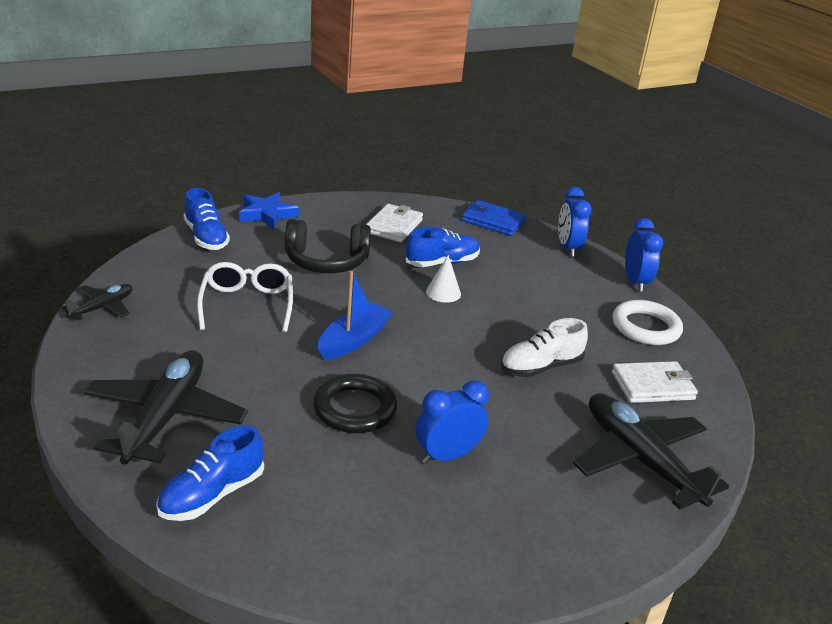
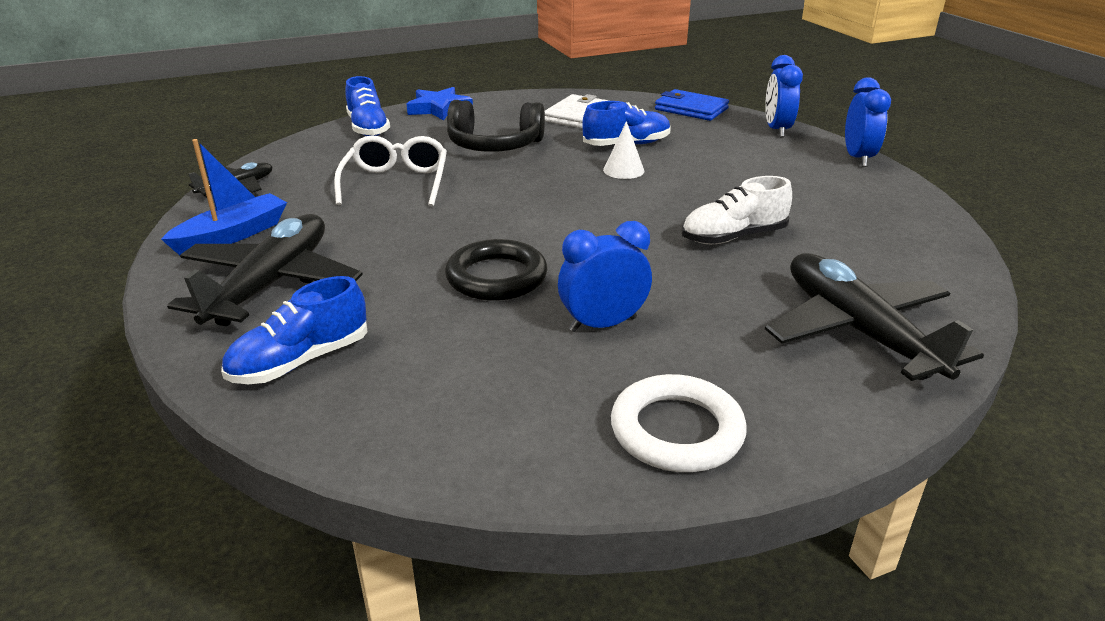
camera: 10 degrees right, 0 degrees up
blue boat [318,271,393,360] -> blue boat moved to [161,139,287,255]
white ring [612,300,683,345] -> white ring moved to [611,374,747,472]
white wallet [612,361,698,403] -> none

